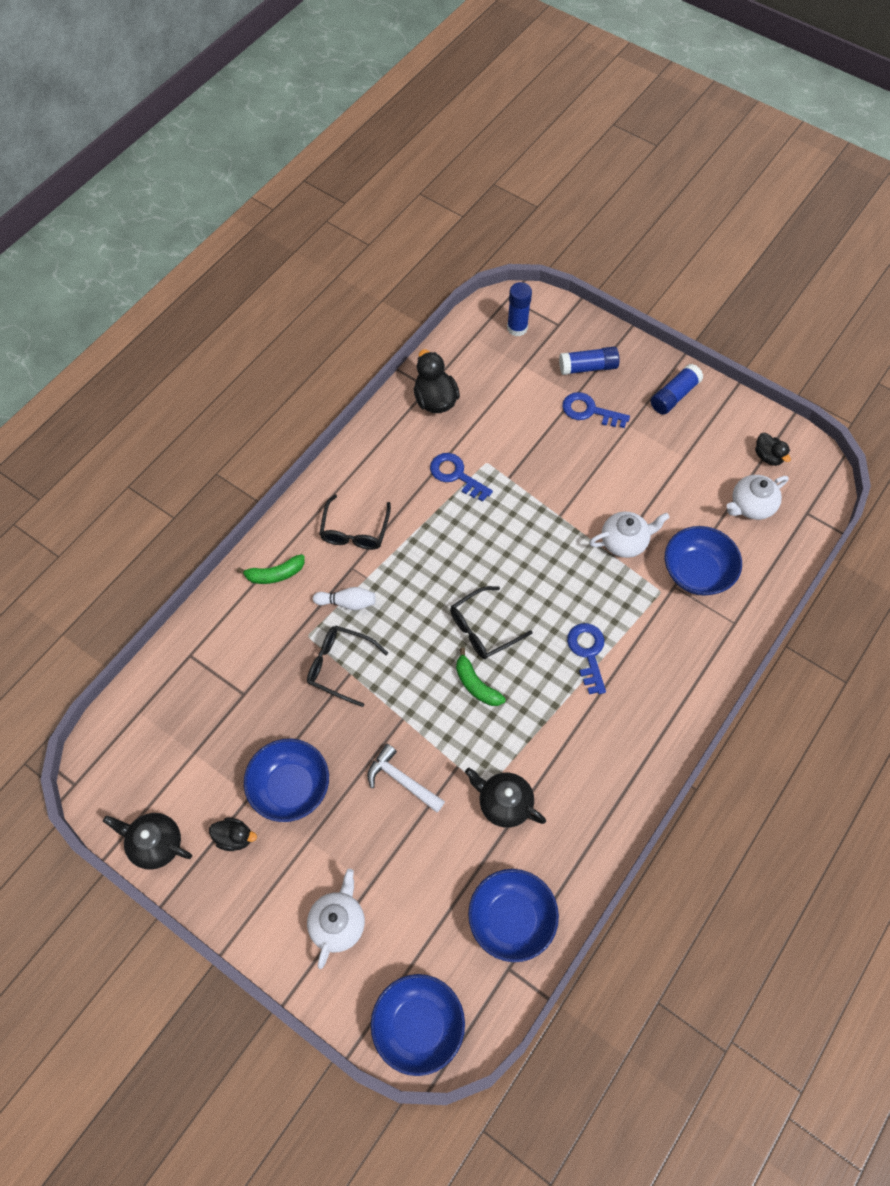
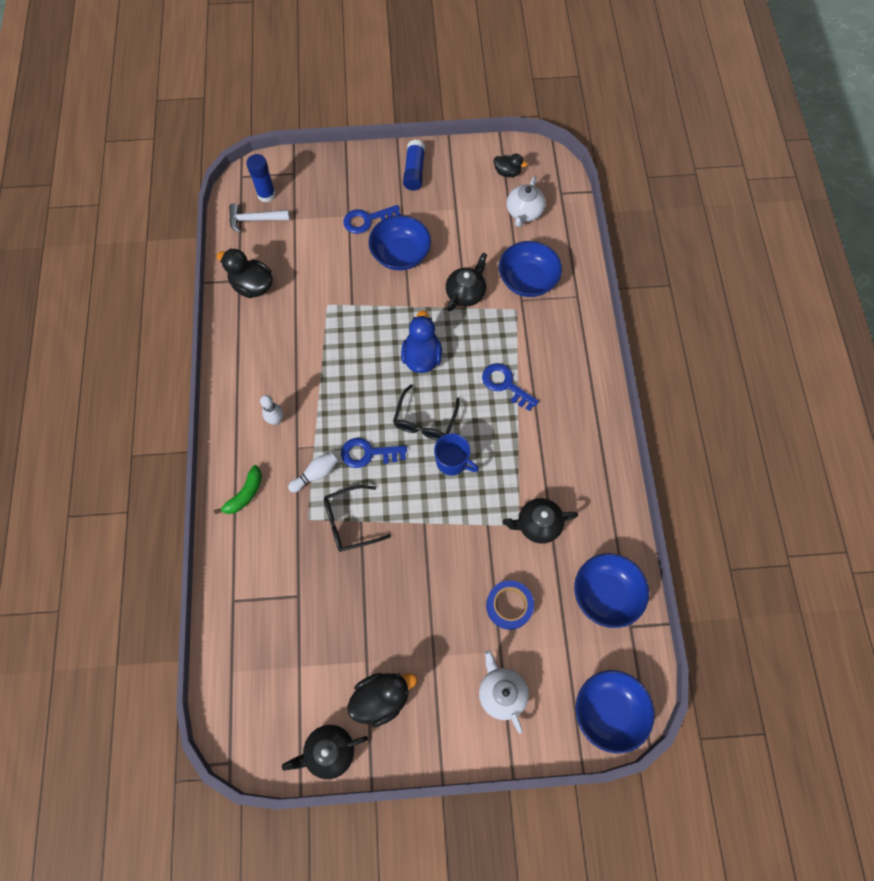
camera: 40 degrees left, 5 degrees up
black duck [209,818,257,851] -> black duck [347,673,417,727], size x1.65
blue bowl [244,739,329,822] -> blue bowl moved to [368,215,431,270]
black glasses [319,494,391,550] -> white bowling pin [260,395,283,425]
white hammer [368,744,445,813] -> white hammer moved to [229,203,290,234]
blue key [430,453,493,502] -> blue key moved to [341,438,407,468]
green banana [456,648,506,706] -> blue mug [434,433,479,475]
blue glue stick [559,347,619,375] -> none
white teapot [589,512,670,558] -> black teapot [446,252,487,311]
none -> blue duck [401,310,442,373]
none -> blue tape [486,580,534,630]

